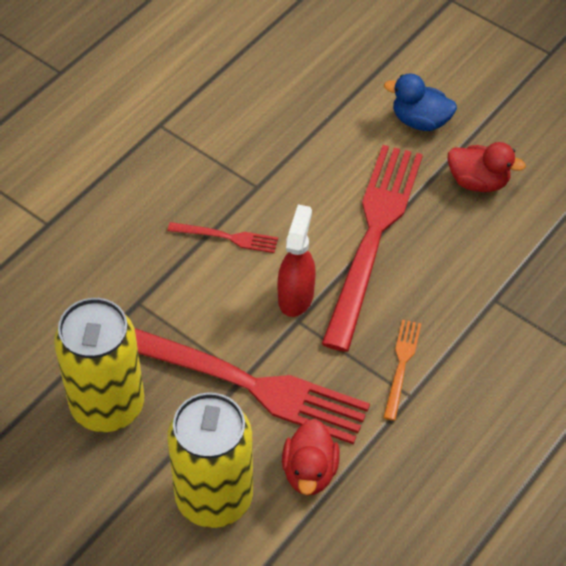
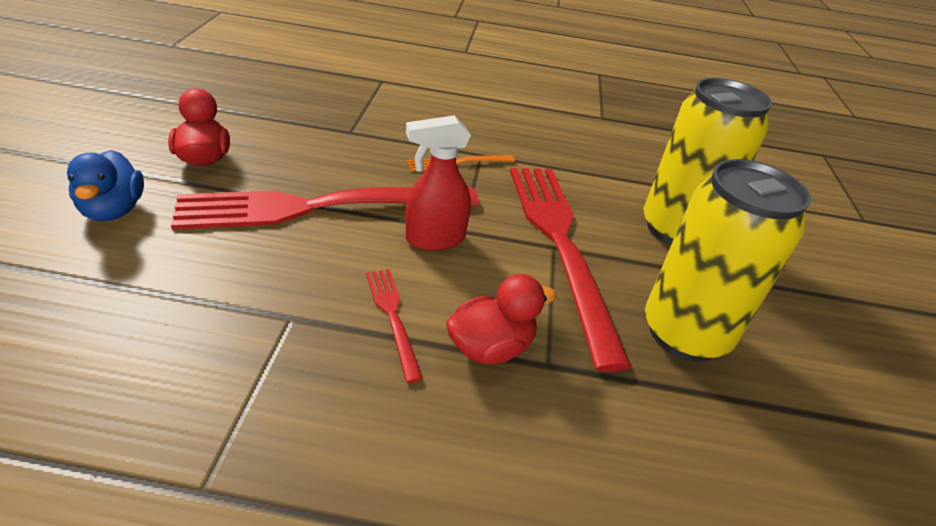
camera: 125 degrees left, 15 degrees down
red duck [282,419,340,495] -> red duck moved to [446,274,557,364]

